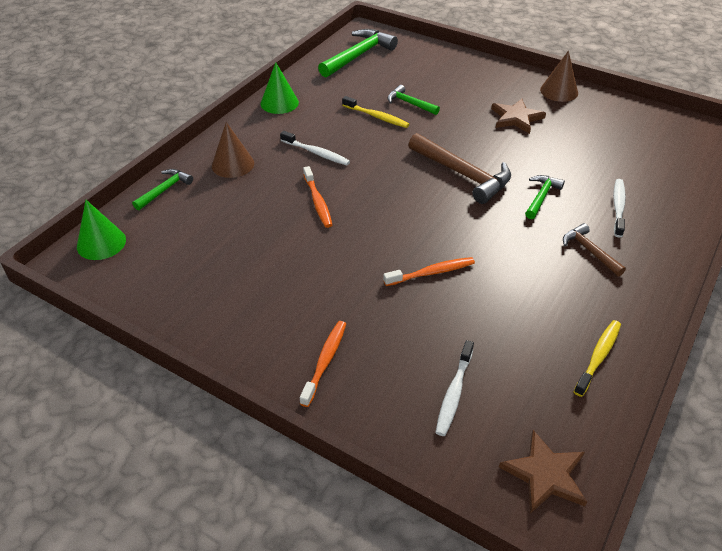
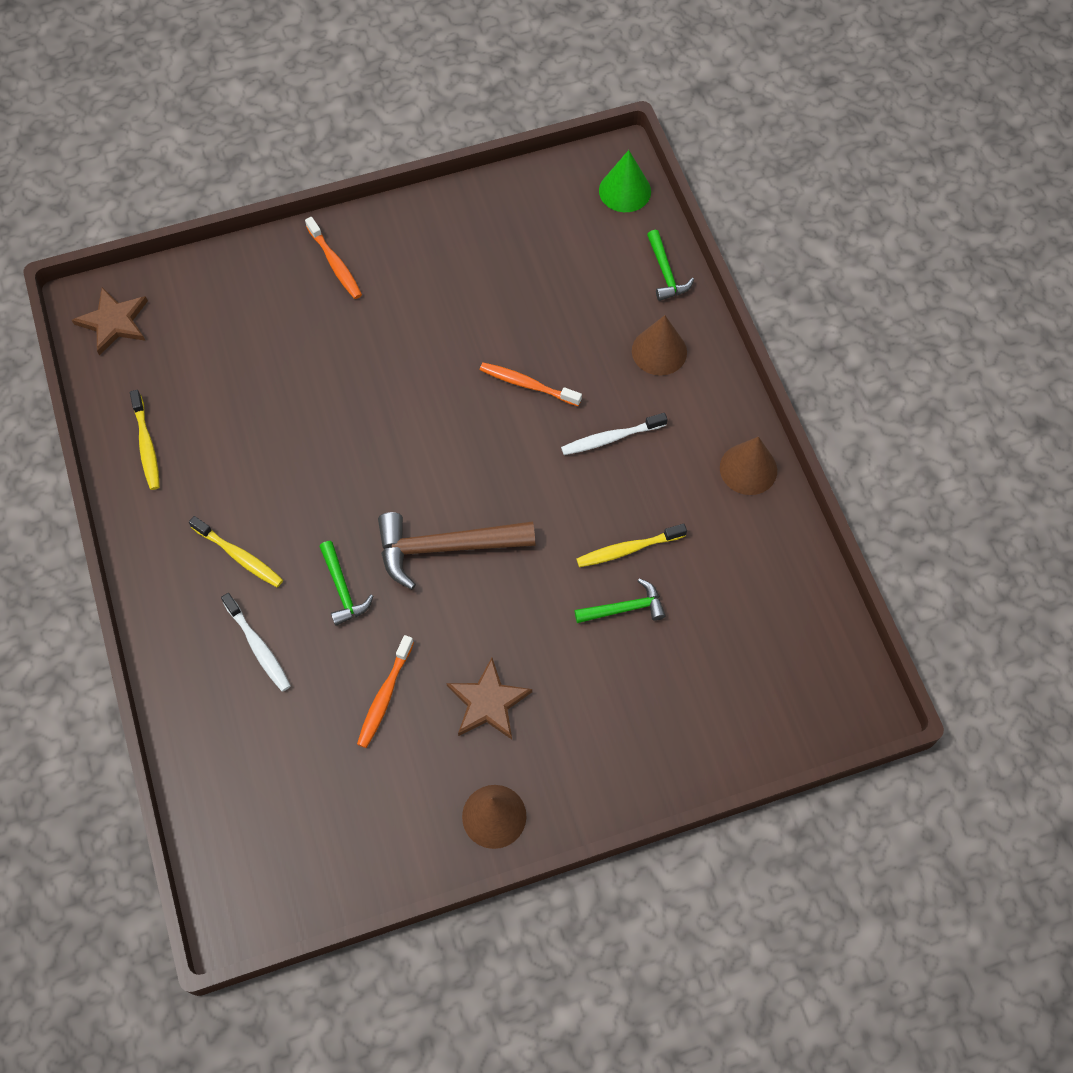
camera: 130 degrees right, 20 degrees up
green cone [260,62,299,114] -> brown cone [720,437,777,495]
green hammer [318,29,398,77] -> none
orange toothbrush [383,257,475,286] -> orange toothbrush moved to [357,635,414,748]
white toothbrush [435,340,474,436] -> none
brown hammer [563,223,626,276] -> yellow toothbrush [189,516,283,587]

